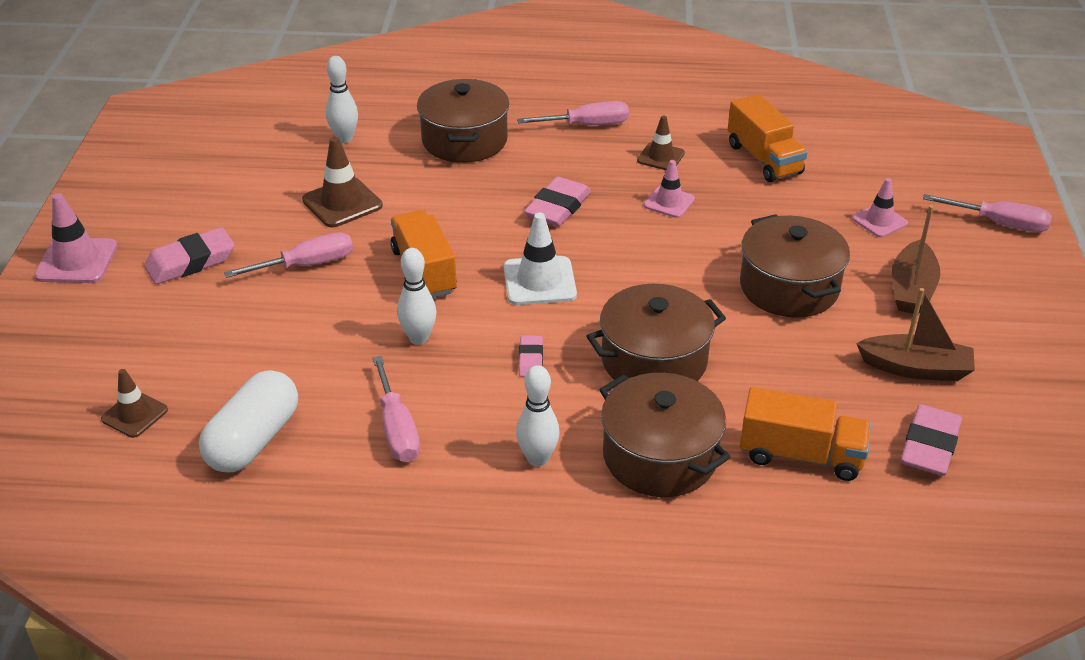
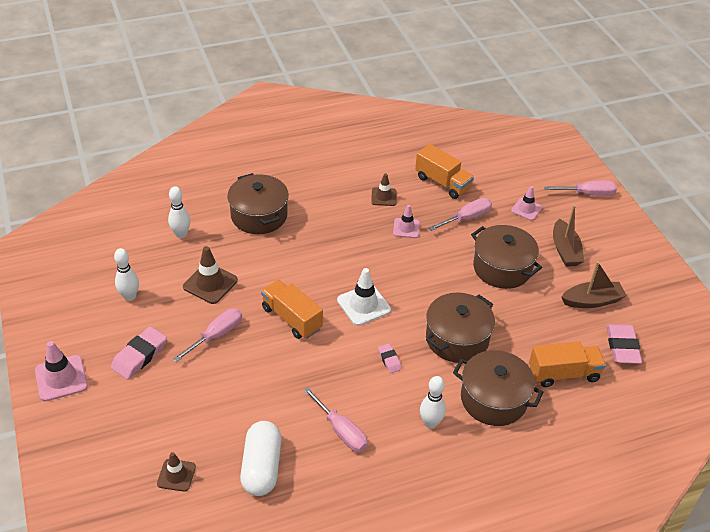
camera: 25 degrees left, 5 degrees up
white bowling pin [397,248,436,345] -> white bowling pin moved to [114,248,139,301]
pink screwdriver [517,101,629,125] -> pink screwdriver moved to [429,198,492,231]
pink eraser [524,177,591,227] -> none

